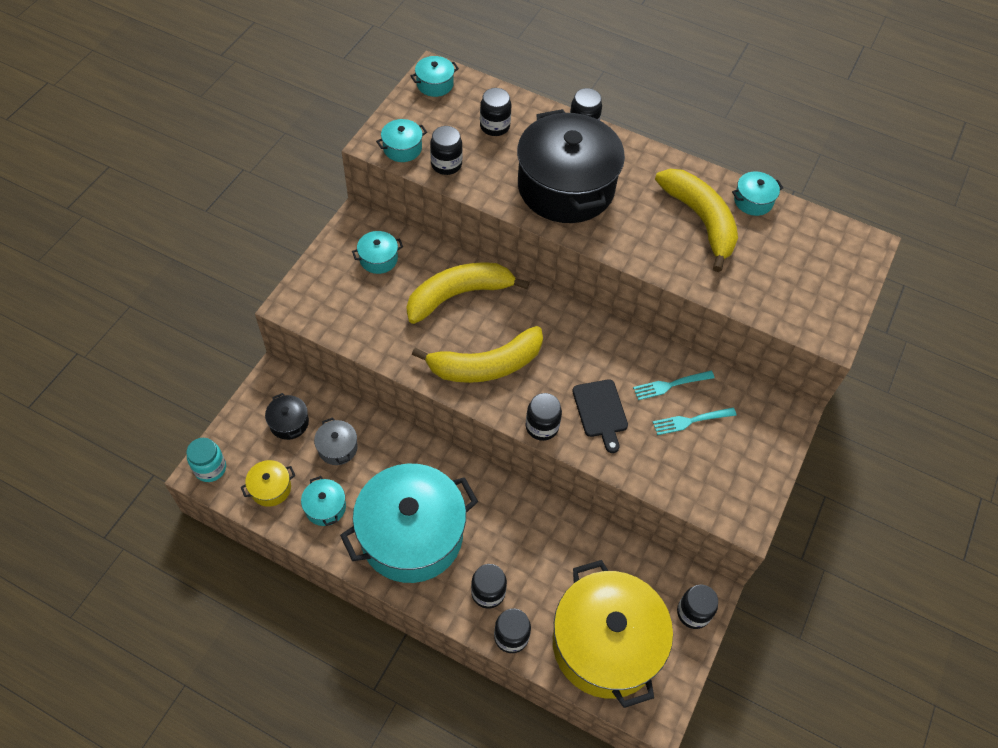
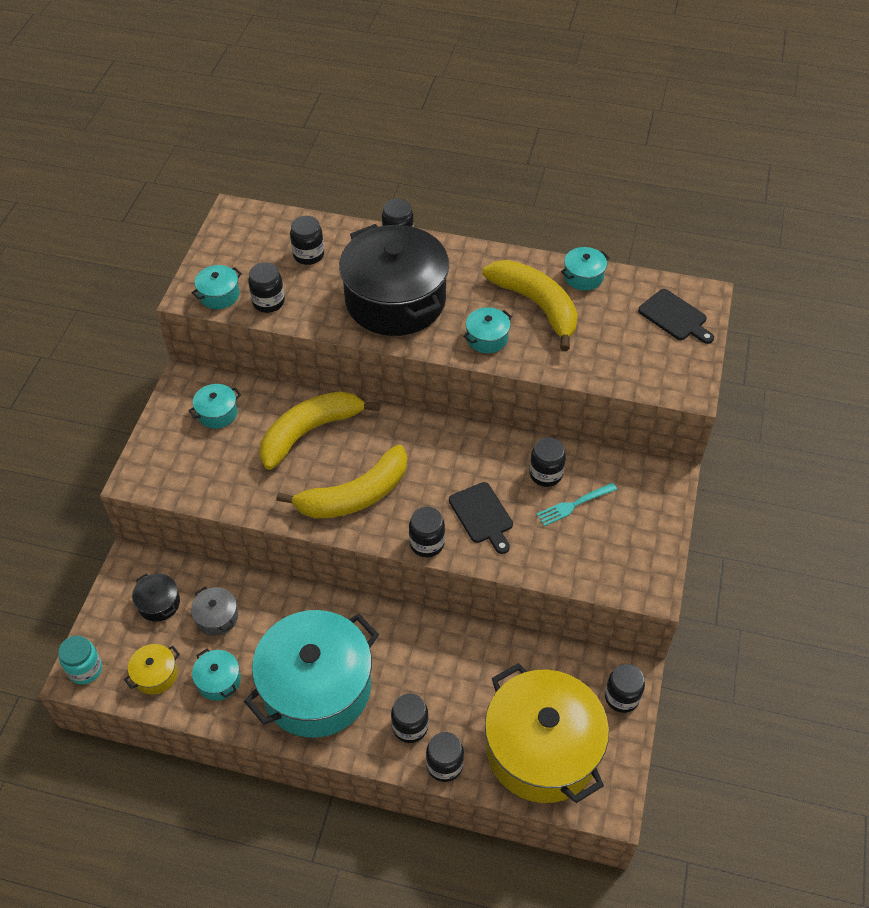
camera: 10 degrees left, 5 degrees down
turquoise pot [411,56,459,97] -> turquoise pot moved to [463,307,512,353]
turquoise fork [633,371,715,400] -> black jar [529,437,566,487]
none -> black cutting board [638,289,714,344]

